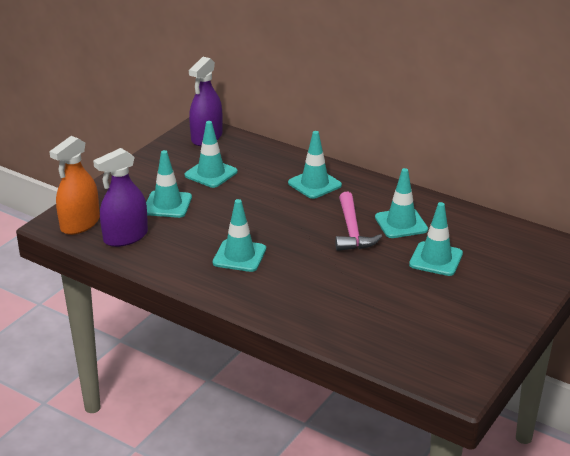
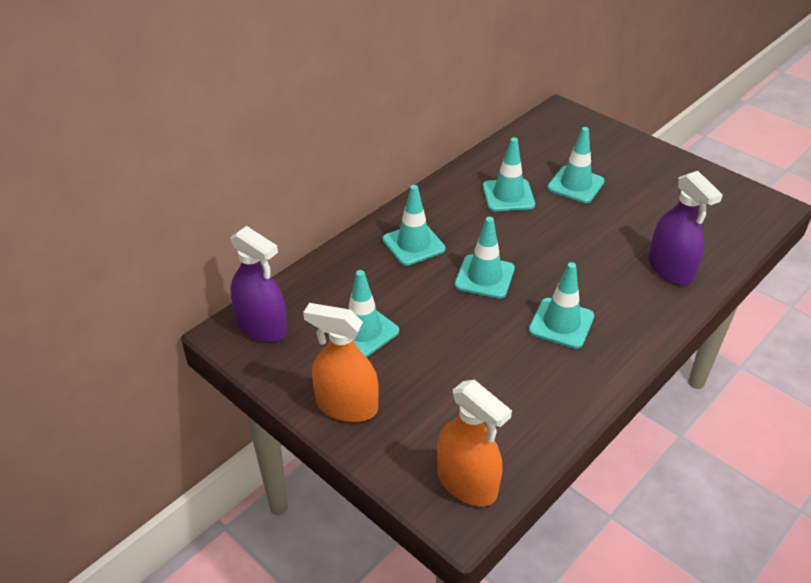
camera: 80 degrees left, 10 degrees up
purple spray bottle [93,148,148,247] -> purple spray bottle moved to [648,171,723,285]
turquoise traffic cone [146,150,192,218] -> turquoise traffic cone moved to [454,217,515,299]
pink hammer [335,192,382,251] -> none
none -> orange spray bottle [303,303,379,422]

